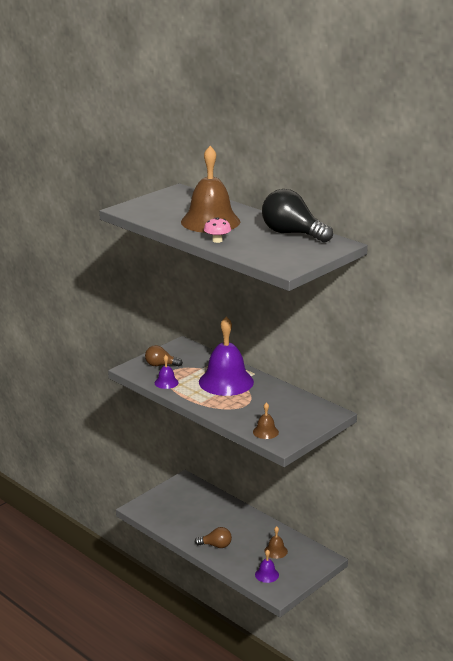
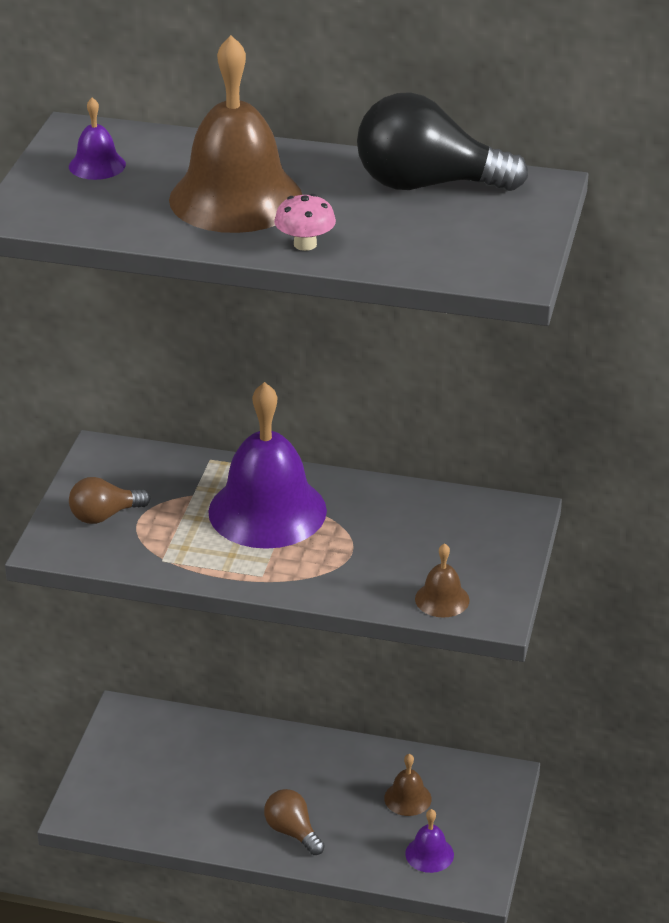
camera: 30 degrees left, 10 degrees up
purple bell [155,355,179,389] -> purple bell moved to [69,97,126,180]
brown light bulb [195,527,232,548] -> brown light bulb turned 105 degrees counterclockwise [264,789,325,855]

